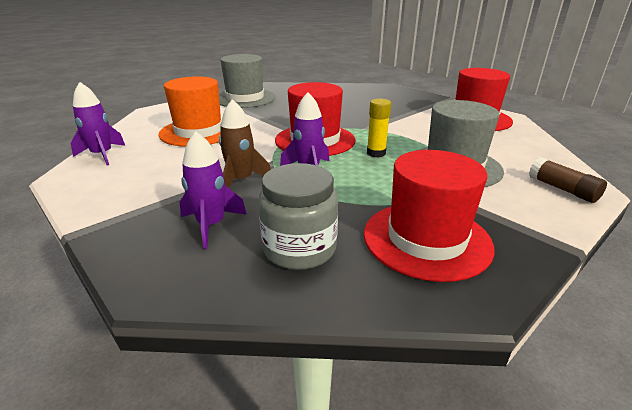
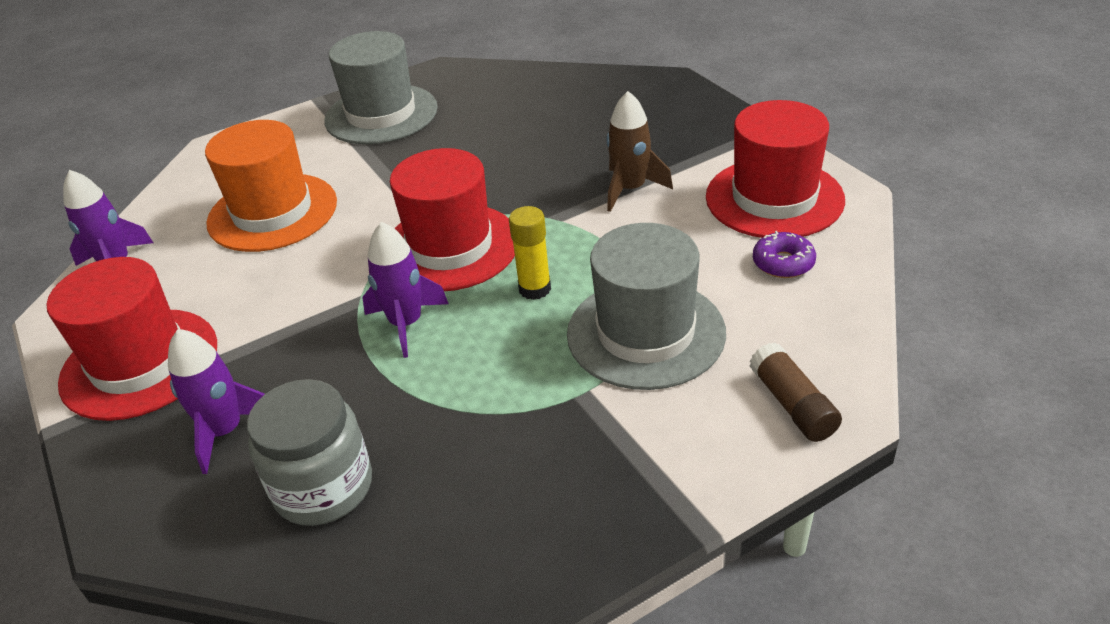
camera: 15 degrees right, 10 degrees up
brown rocket [219,99,271,188] -> brown rocket moved to [606,91,673,212]
red hat [364,150,495,282] -> red hat moved to [47,257,217,421]
none -> purple donut [753,231,816,278]

